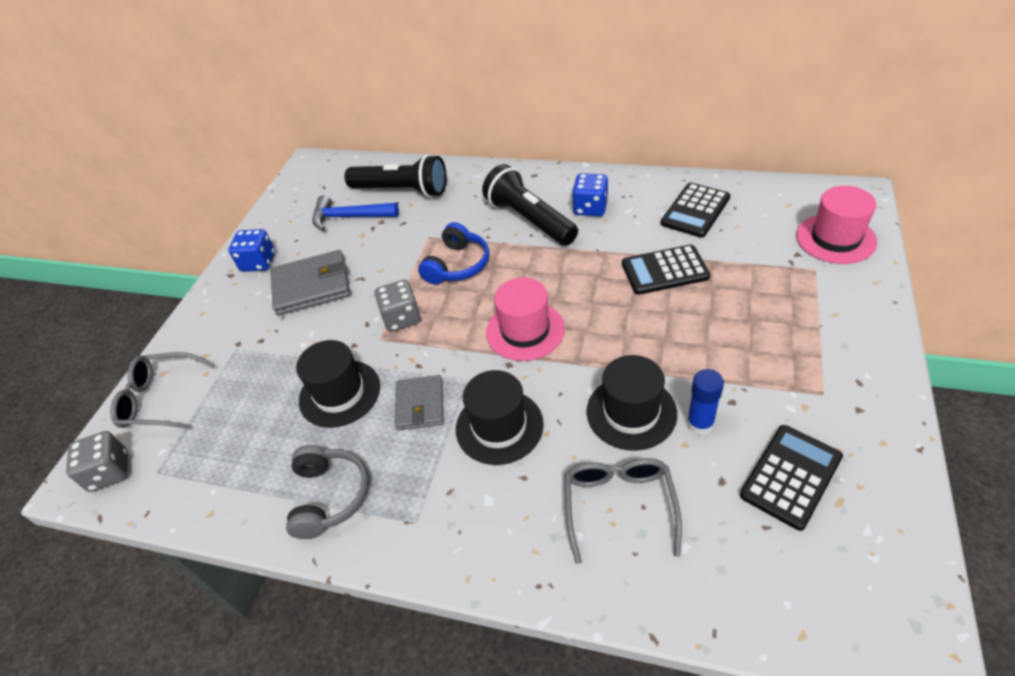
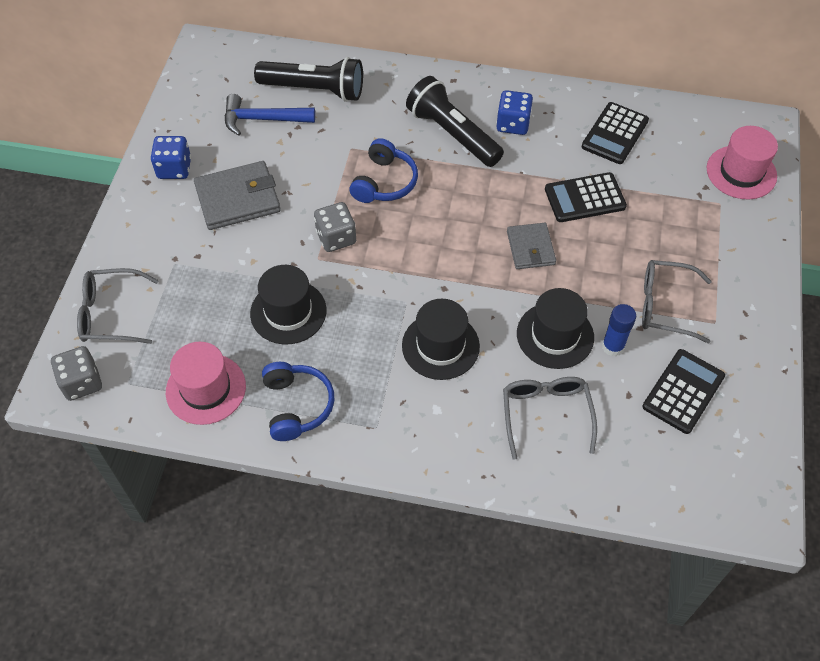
camera: 10 degrees left, 10 degrees up
grey headphones [286,445,369,539] -> blue headphones [262,362,334,441]
grey wallet [395,375,444,431] -> grey wallet moved to [507,223,556,269]
pink hat [486,278,565,361] -> pink hat moved to [166,342,246,425]
none -> grey glasses [642,260,711,343]

